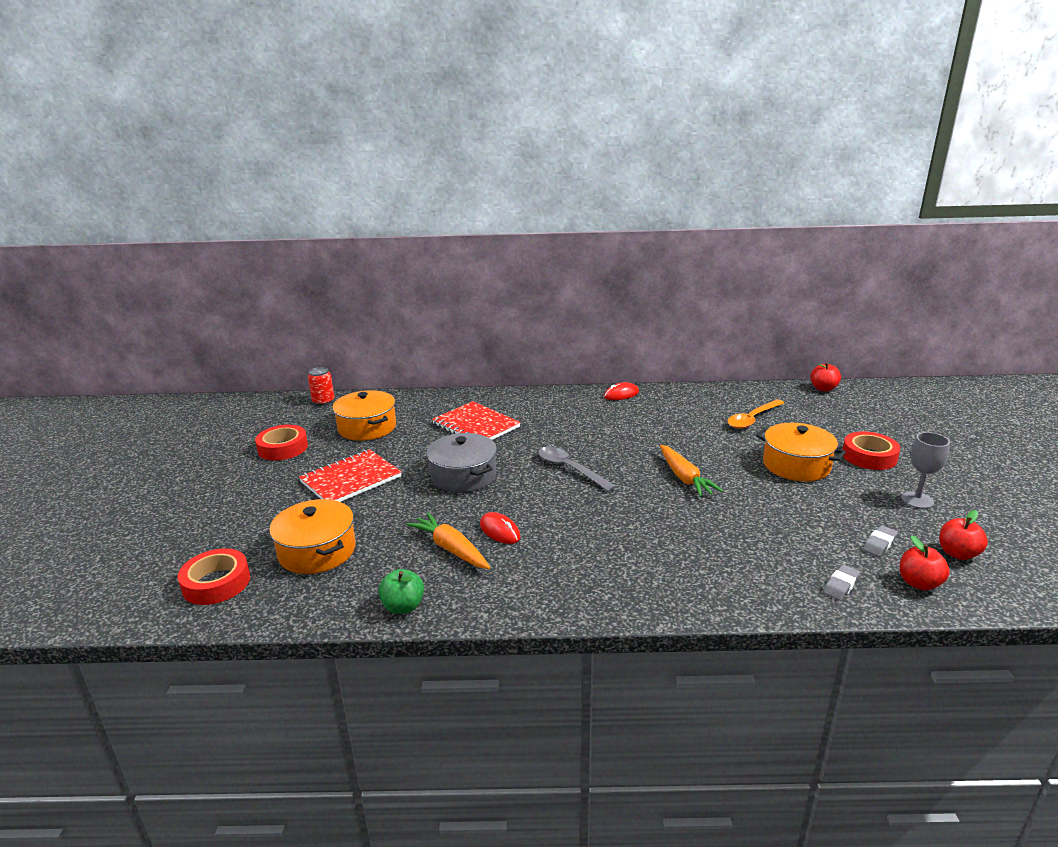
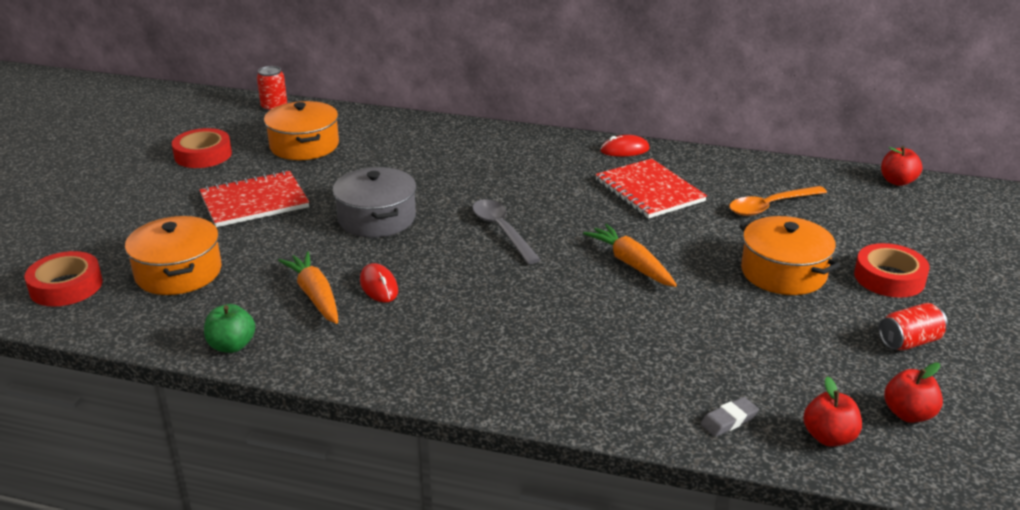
camera: 15 degrees right, 5 degrees up
red notebook [432,401,521,440] -> red notebook moved to [595,158,707,219]
orange carrot [660,445,723,497] -> orange carrot turned 150 degrees clockwise [583,224,677,287]
grey eraser [863,525,898,557] -> none
grey goblet [901,432,950,509] -> red can [879,303,948,351]

